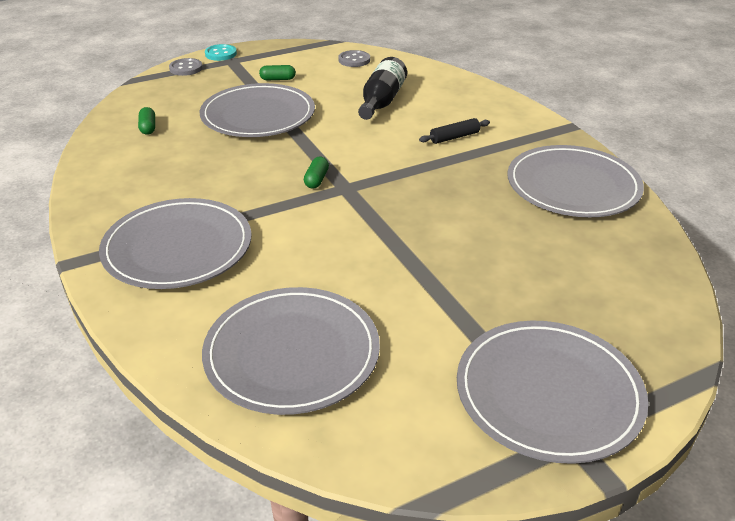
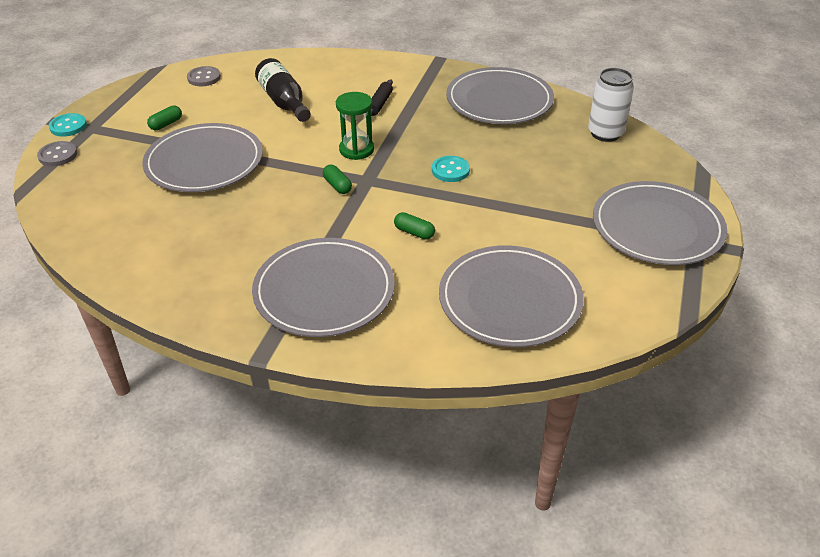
camera: 45 degrees left, 5 degrees up
green capsule [138,107,155,135] -> green capsule moved to [394,212,435,240]
none -> green hourglass [336,92,374,160]
none -> turquoise button [432,156,470,182]
none -> white can [588,68,634,142]

